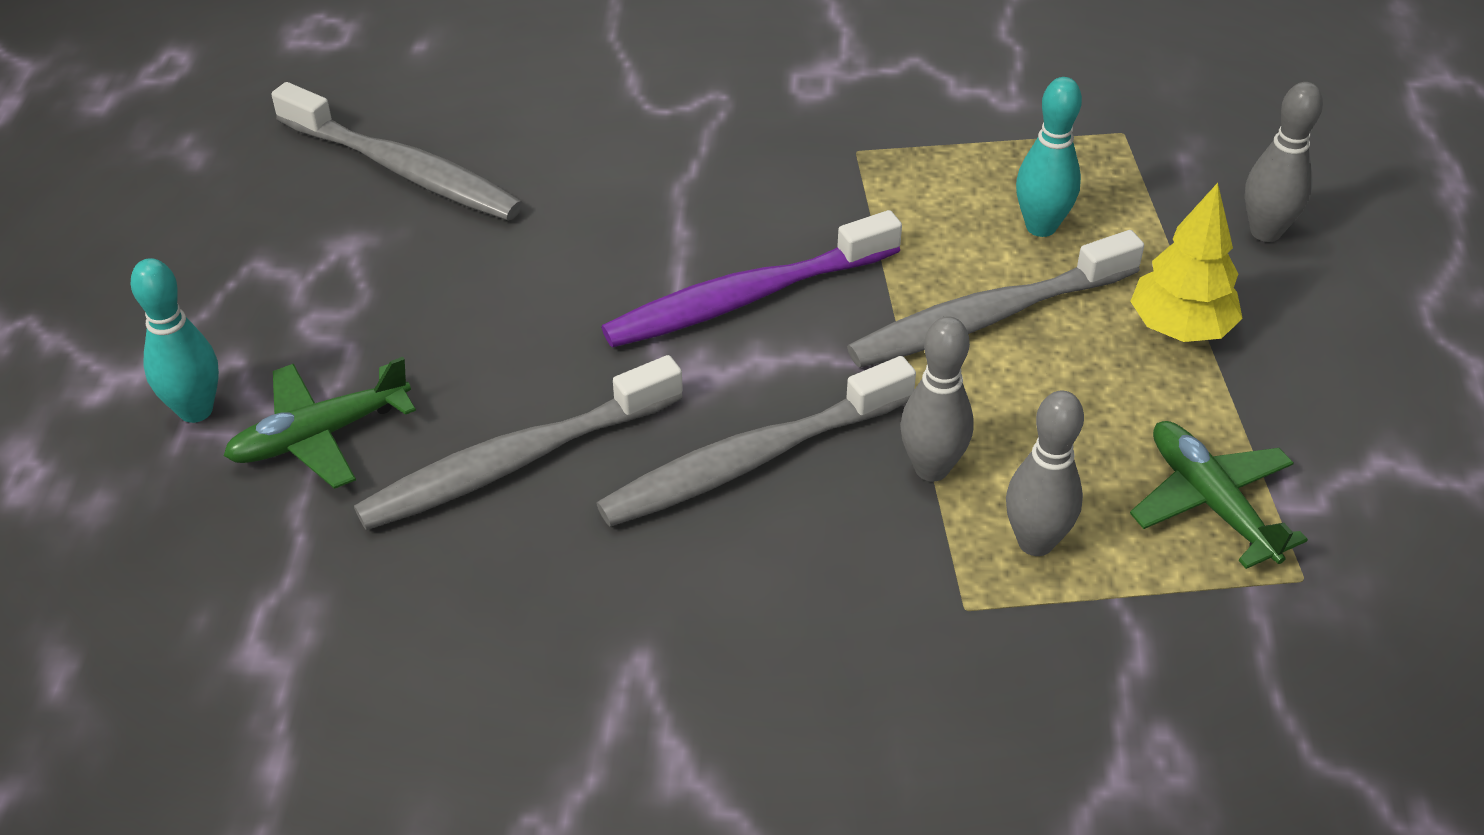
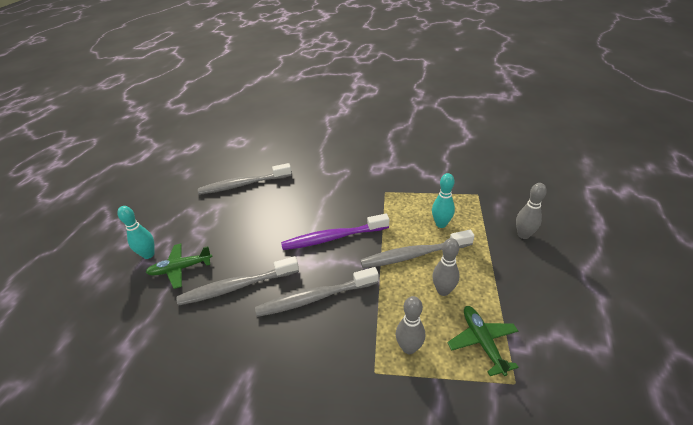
camera: 15 degrees right, 5 degrees down
grey toothbrush [271,82,523,221] -> grey toothbrush turned 120 degrees clockwise [198,163,292,195]
grey bowling pin [900,316,974,481] -> grey bowling pin moved to [432,238,459,296]
yellow tree [1130,183,1243,342] -> none

